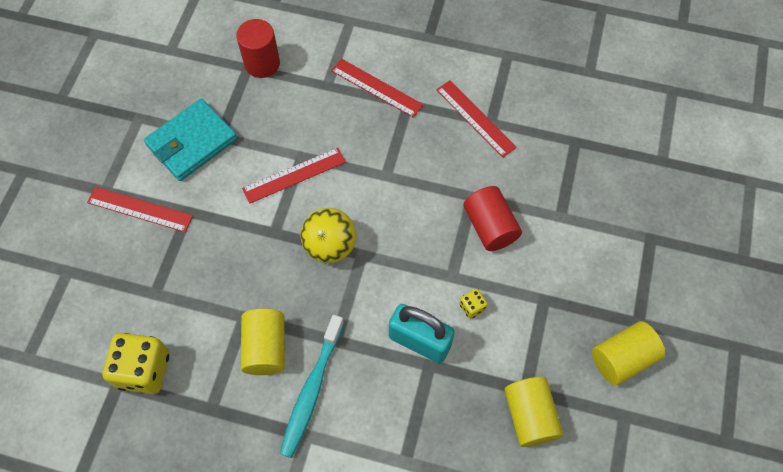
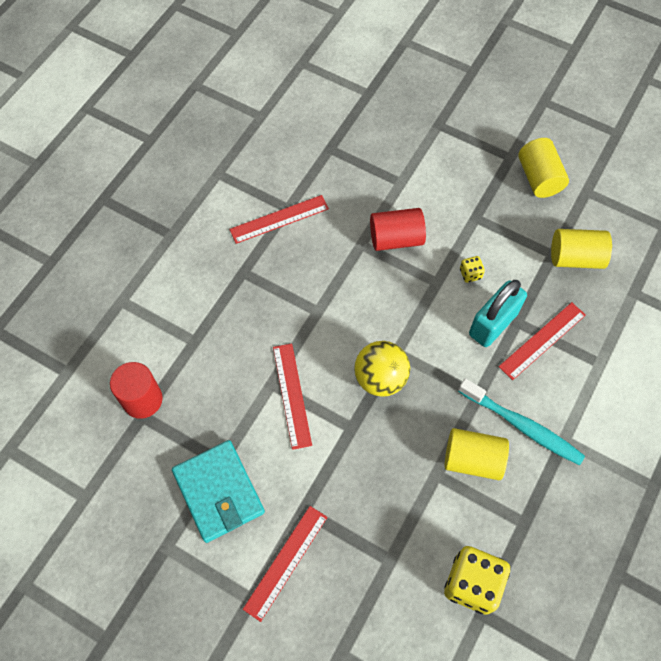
camera: 75 degrees left, 0 degrees up
red ruler [331,58,423,118] -> red ruler moved to [499,302,586,380]

